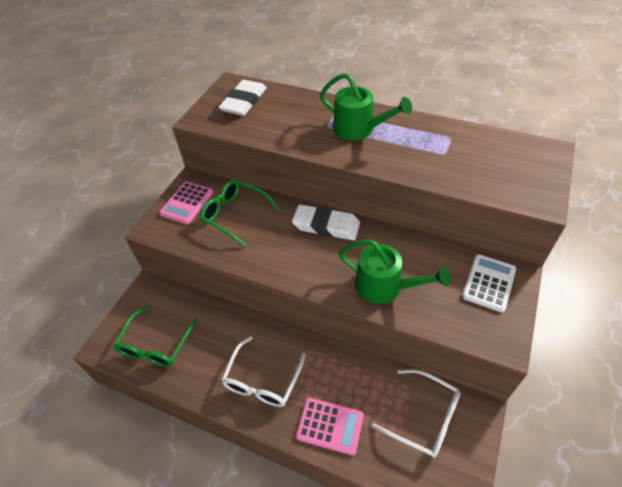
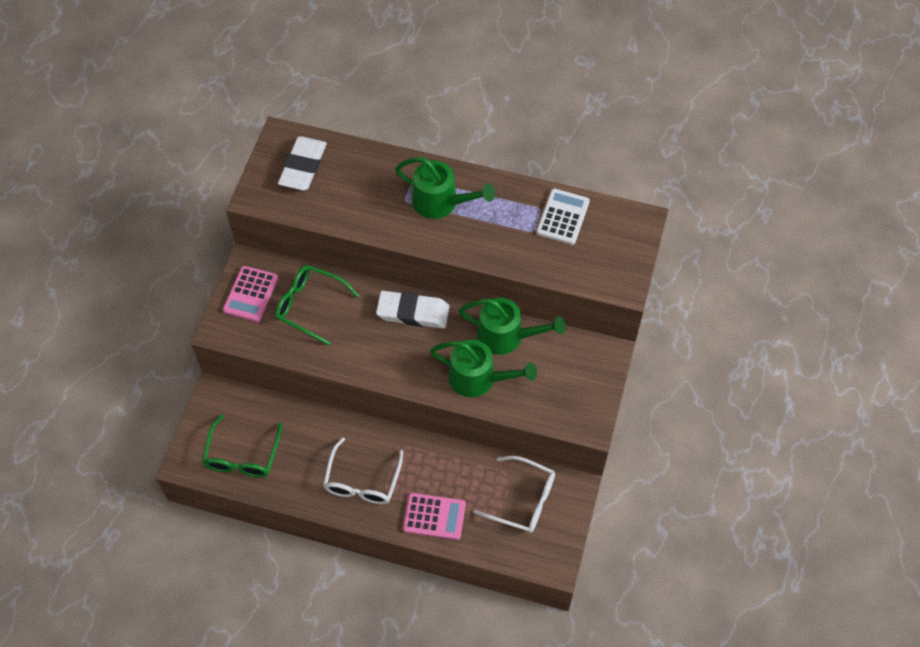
camera: 10 degrees left, 10 degrees up
white calculator [462,254,516,312] -> white calculator moved to [536,189,590,245]
none -> green watering can [459,298,566,355]

